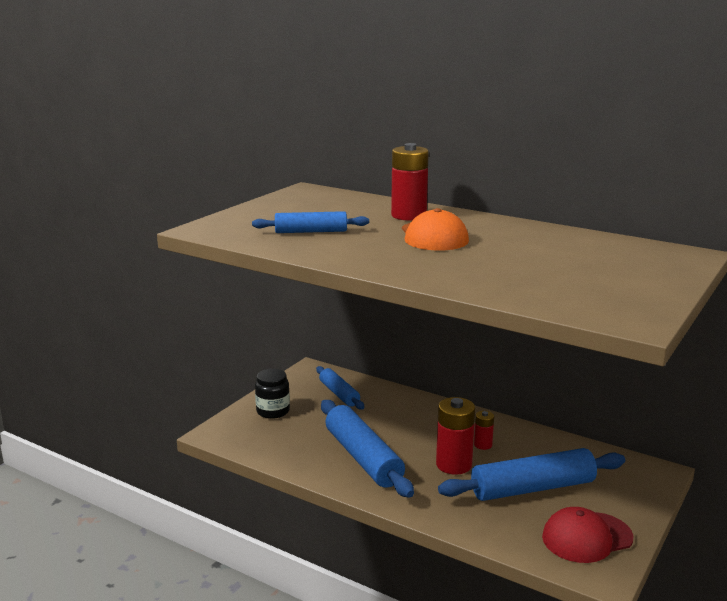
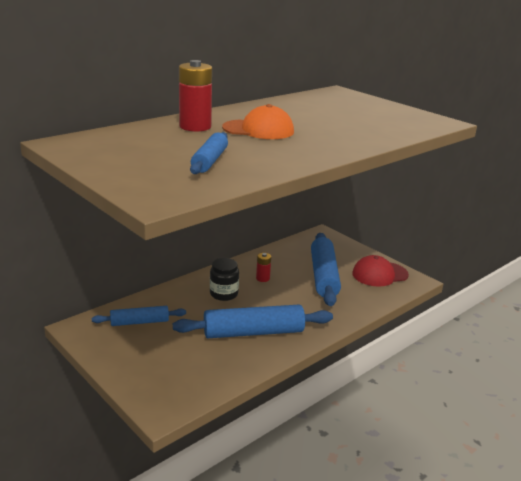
camera: 75 degrees left, 5 degrees up
black jar [255,369,290,419] -> black jar moved to [210,258,239,301]
red battery [436,397,475,475] -> none
red cap [542,507,633,563] -> red cap turned 75 degrees clockwise [352,255,409,287]

